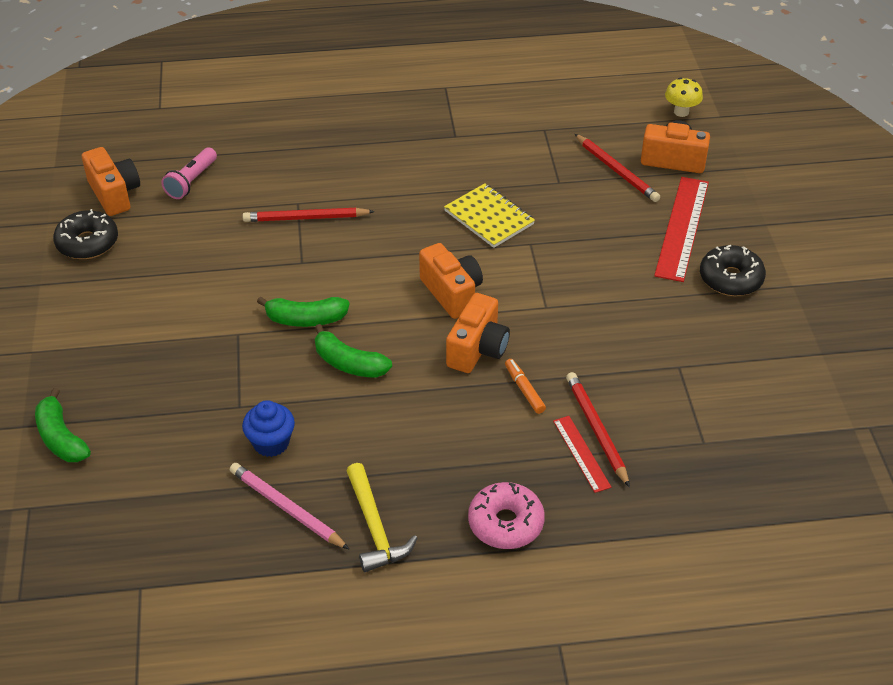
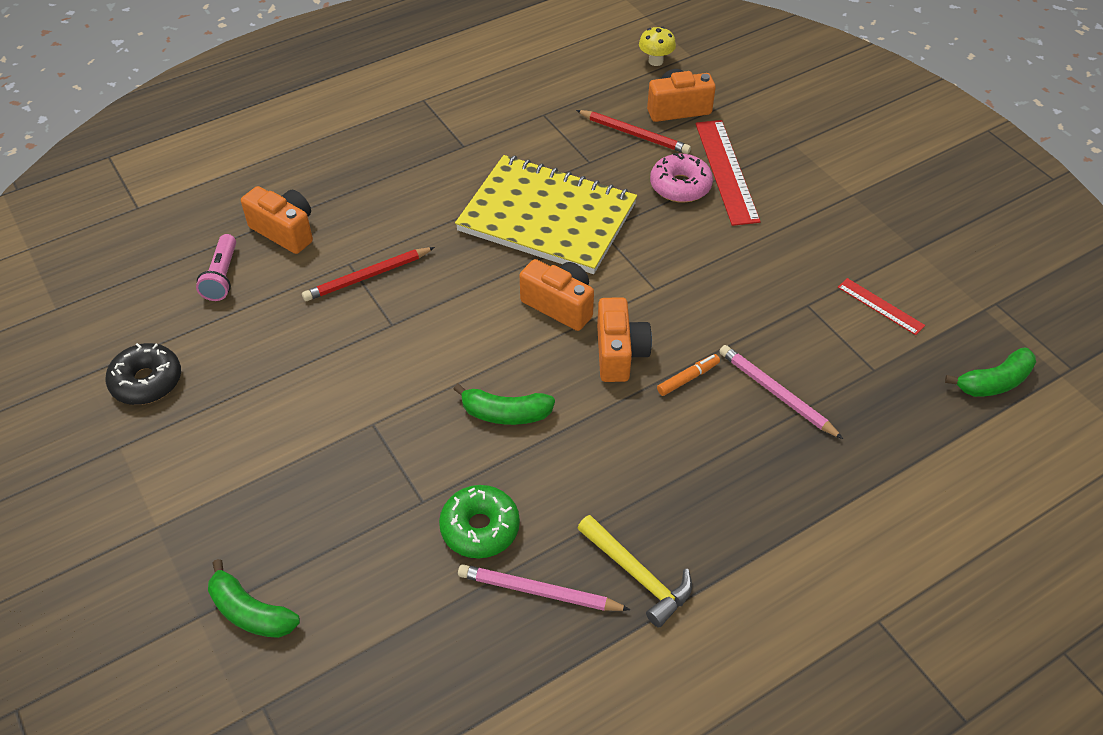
camera: 25 degrees left, 5 degrees up
orange camera [82,147,140,216] -> orange camera moved to [241,186,313,254]
blue cupcake [242,400,295,457] -> green donut [439,485,520,558]
green banana [257,296,350,327] -> green banana moved to [945,348,1036,397]
yellow notebook [444,183,535,248] -> yellow notebook [455,155,637,274], size x1.93
pink donut [468,482,545,549] -> pink donut moved to [650,153,713,203]
orange marker [505,359,546,414] -> orange marker turned 105 degrees clockwise [657,354,720,396]
red ruler [553,416,611,493] -> red ruler moved to [838,278,925,335]
red pencil [566,372,630,487] -> pink pencil [719,345,843,439]
black donut [700,245,766,296] -> none

